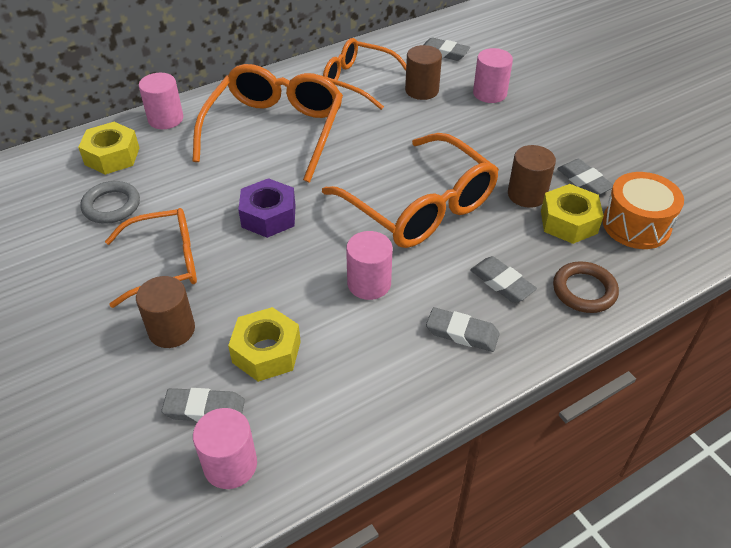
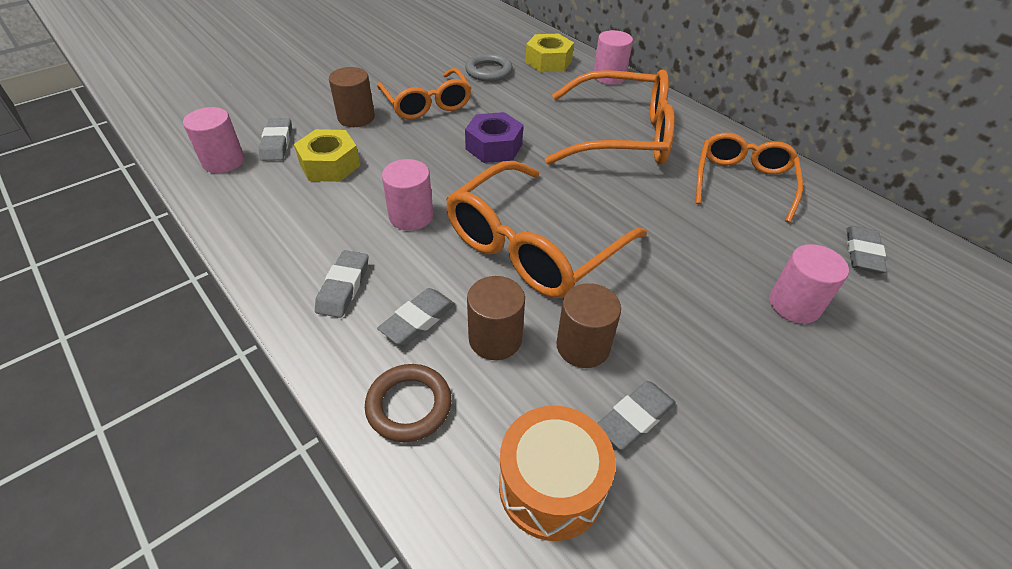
camera: 80 degrees right, 0 degrees up
brown cylinder [405,45,442,100] -> brown cylinder moved to [467,276,525,360]
yellow nut [541,184,604,244] -> none

